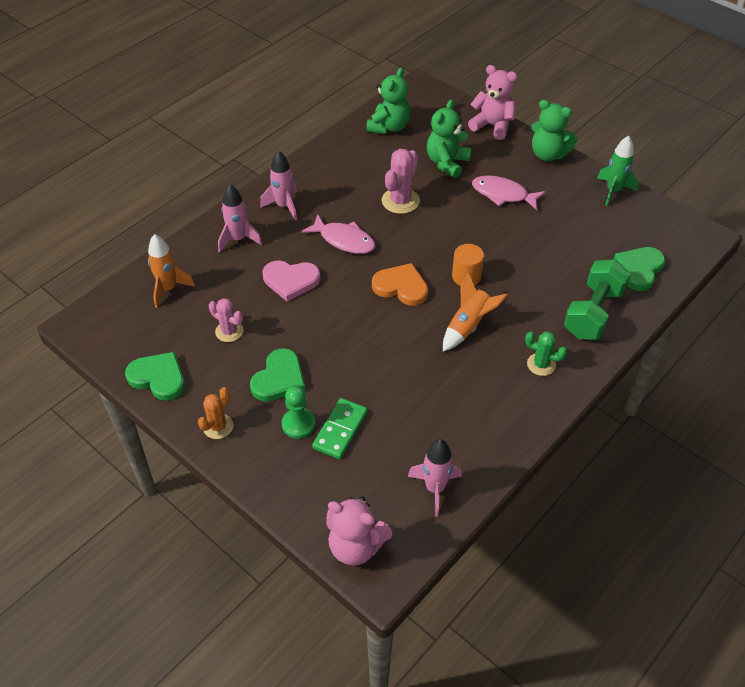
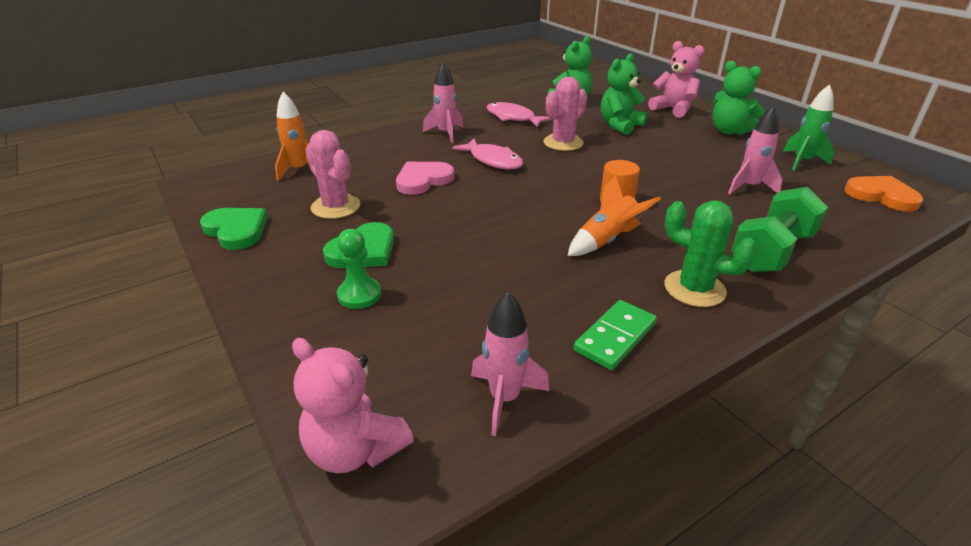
camera: 15 degrees right, 15 degrees down
orange cactus [198,387,233,439] -> none
pink cactus [209,298,243,342] -> pink cactus [306,130,360,219], size x1.54
pink rocket [218,184,262,252] -> pink rocket moved to [728,106,782,194]
pink heart [263,260,320,302] -> pink heart turned 120 degrees clockwise [396,162,454,195]
green domino [312,398,368,459] -> green domino moved to [574,300,657,370]
orange heart [372,263,428,306] -> orange heart moved to [845,176,923,212]
pink fish [472,175,546,210] -> pink fish moved to [487,102,551,127]
green cactus [525,332,567,376] -> green cactus [664,200,757,307], size x1.54
green heart [614,247,666,291] -> none

